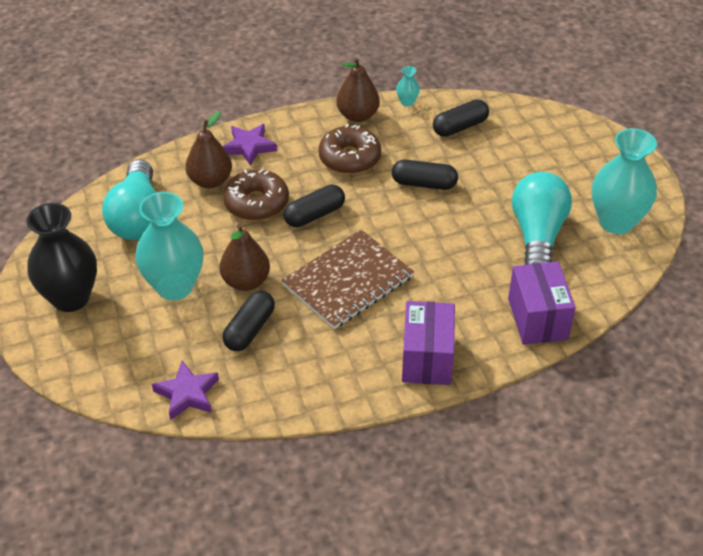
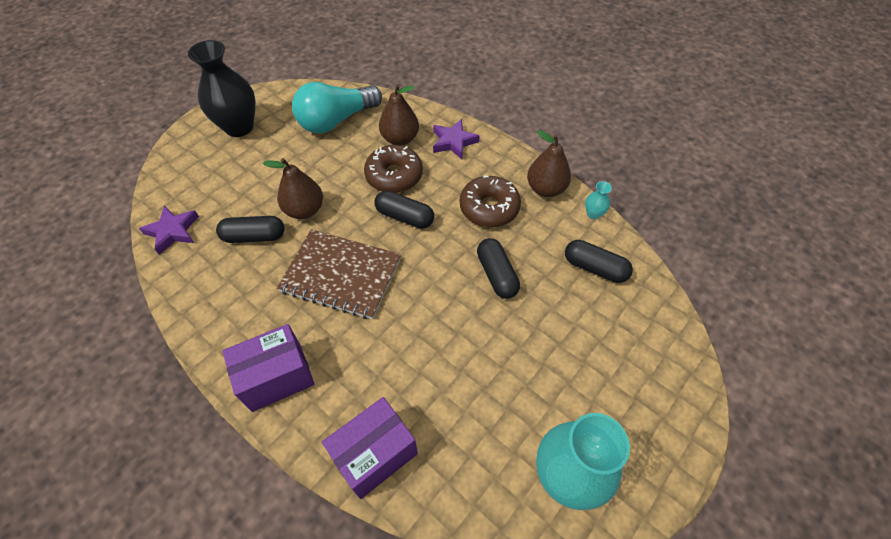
camera: 60 degrees right, 10 degrees up
turquoise vase [135,192,204,300] -> none
turquoise light bulb [512,172,572,265] -> none

